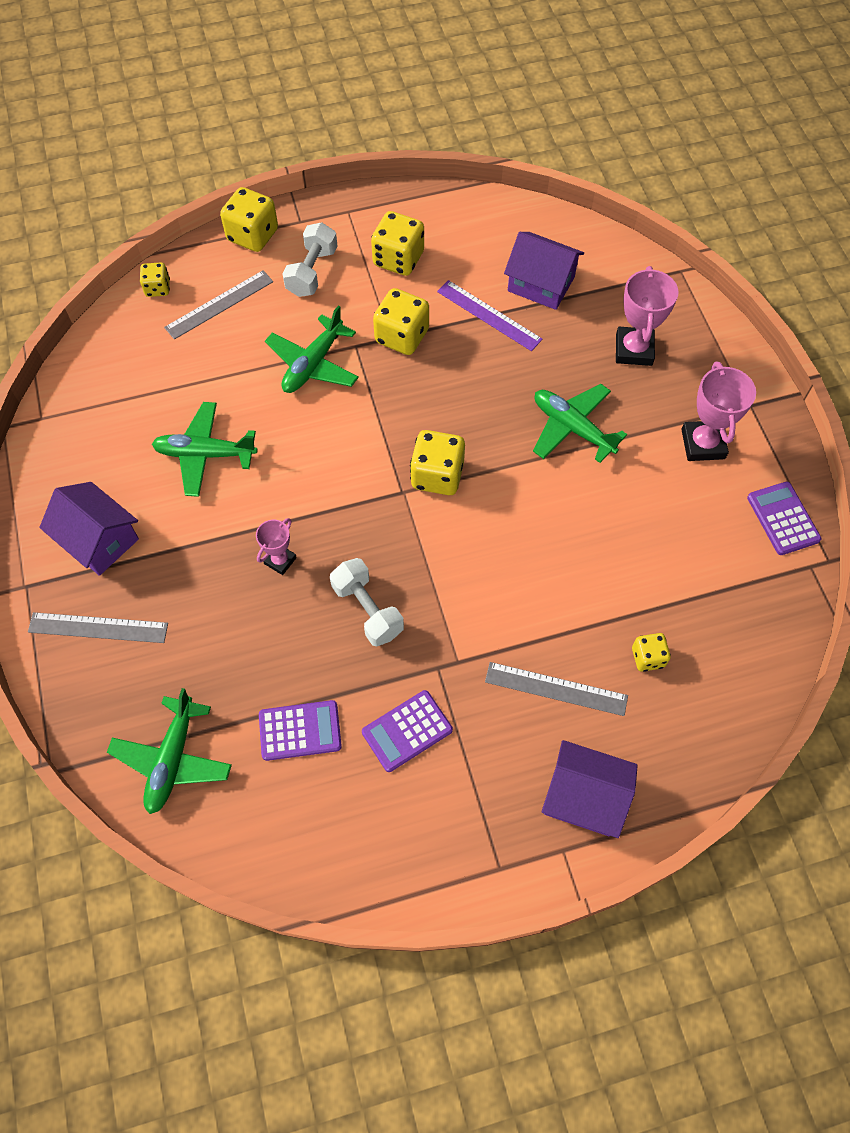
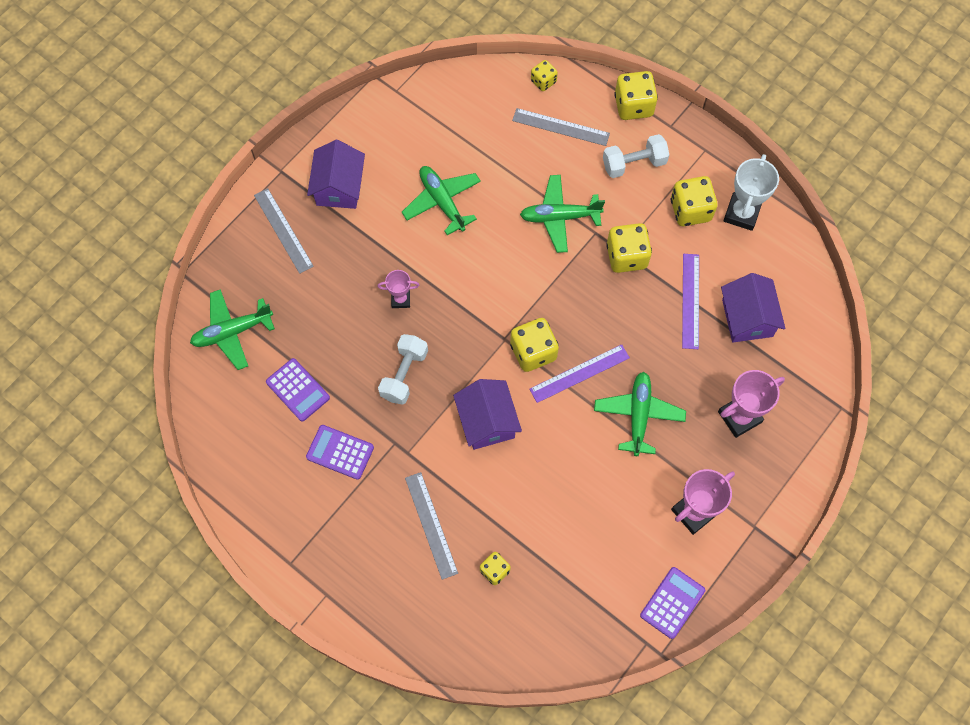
camera: 55 degrees right, 5 degrees up
purple house [542,740,638,838] -> purple house moved to [453,379,522,450]
none -> purple ruler [529,344,630,403]
none -> white trophy [723,154,779,231]

